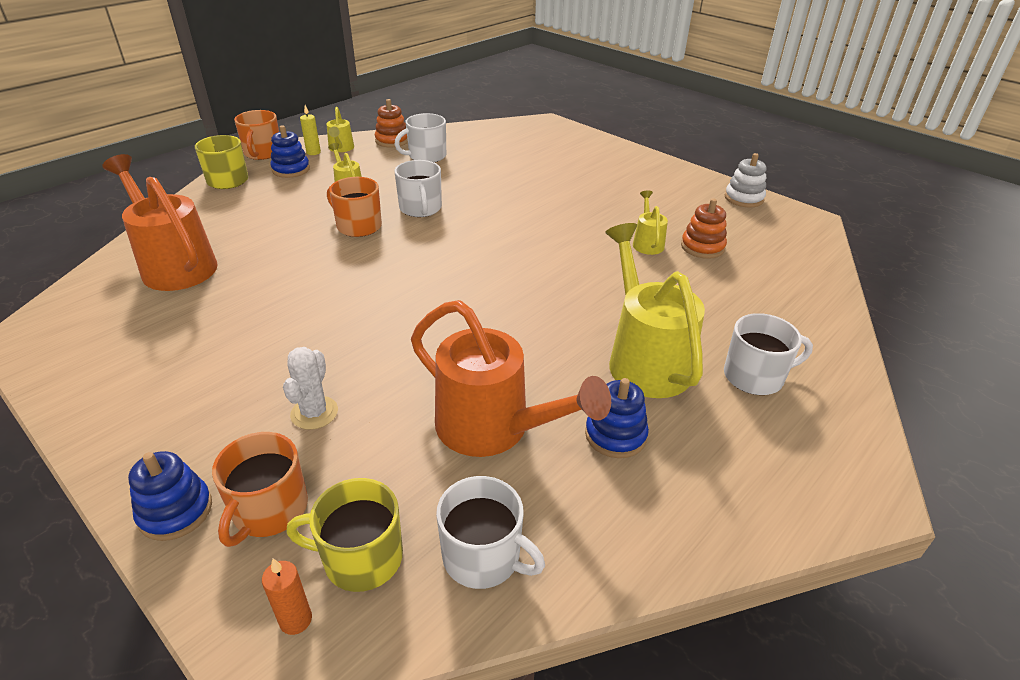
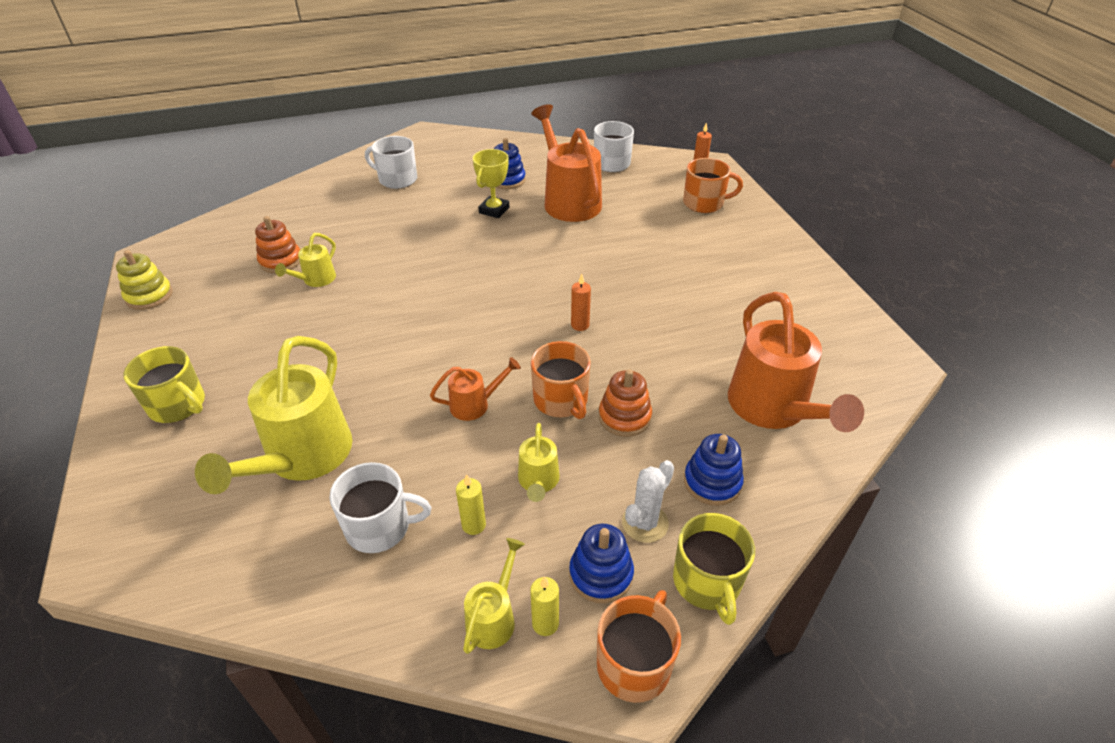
camera: 150 degrees left, 5 degrees up
blue stacking toy [128,451,212,541] -> blue stacking toy moved to [684,434,744,506]
orange mug [212,432,308,547] -> orange mug turned 45 degrees clockwise [683,158,743,213]
white cactus [283,347,338,430] -> white cactus moved to [622,460,674,543]
yellow mug [286,478,403,592] -> yellow mug moved to [123,346,205,423]
orange stacking toy [375,99,408,147] -> orange stacking toy moved to [599,369,652,437]
white mug [395,160,442,217] -> orange watering can [430,357,521,421]
yellow watering can [605,223,705,398] -> yellow watering can moved to [195,336,353,494]
white stacking toy [725,153,767,207] -> yellow stacking toy [116,250,173,310]
none -> yellow candle [456,474,486,535]
none -> yellow trophy [473,149,509,218]
none -> orange candle [571,274,591,331]

